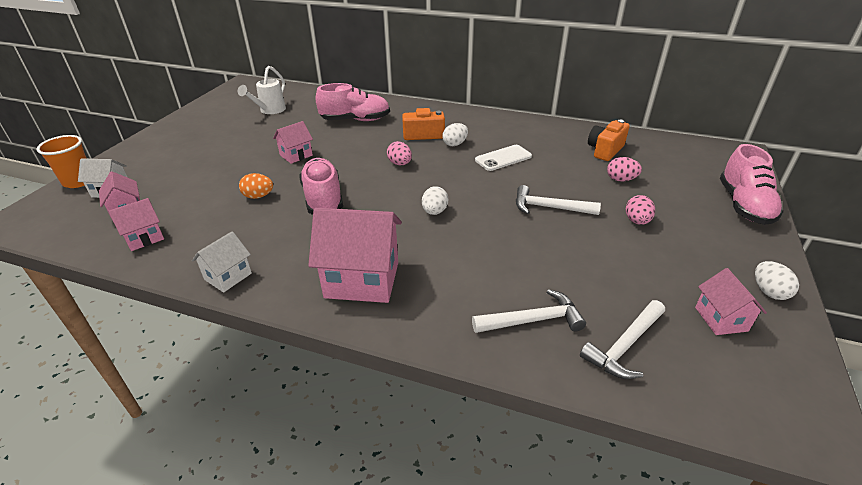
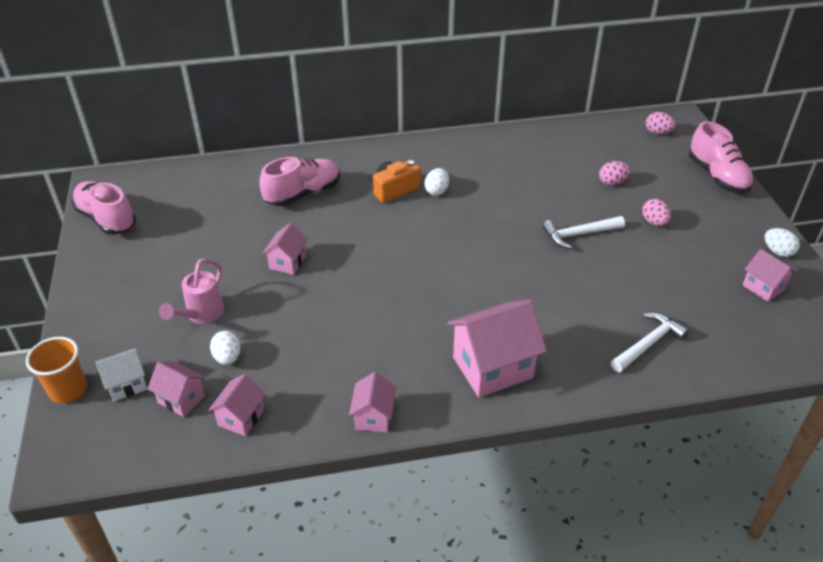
camera: 30 degrees left, 5 degrees up
white house [192,231,252,292] -> pink house [349,372,396,432]
white watering can [238,66,286,114] -> none
orange egg [239,173,273,199] -> none
pink shoe [299,158,343,215] -> pink shoe moved to [71,181,136,235]
pink egg [387,141,412,165] -> pink egg moved to [646,112,676,134]
white egg [422,186,448,215] -> white egg moved to [210,331,240,365]
white phone [475,145,532,171] -> none
white hammer [580,300,665,379] -> none
orange camera [588,120,630,161] -> none
none -> pink watering can [159,258,224,324]

